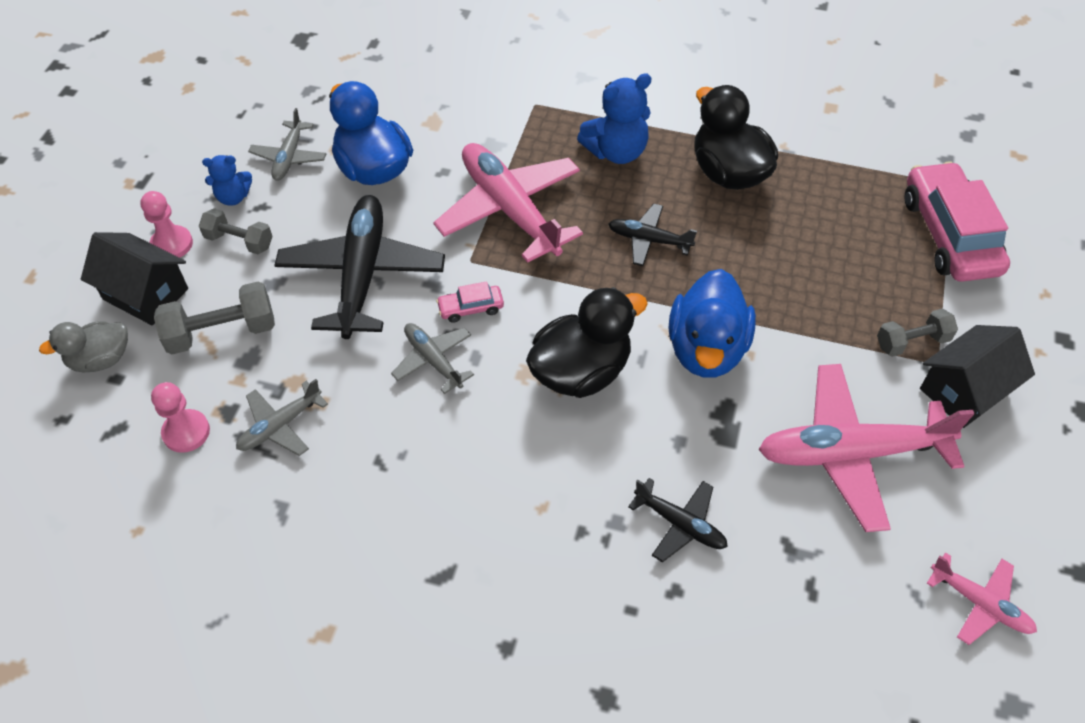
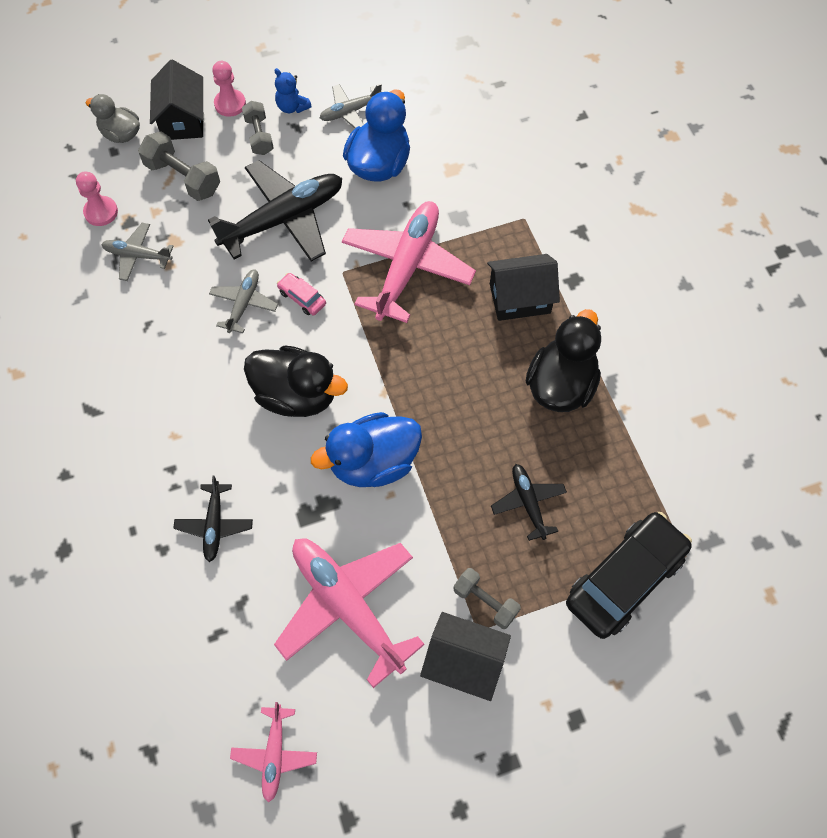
camera: 55 degrees right, 10 degrees up
blue teddy bear [577,73,652,164] -> black house [487,254,560,321]
black plane [608,204,697,266] -> black plane moved to [491,464,567,541]
pink car [905,162,1010,282] -> black car [566,512,692,639]

